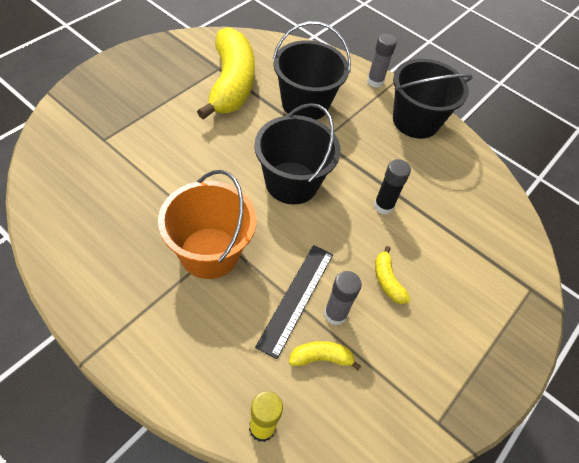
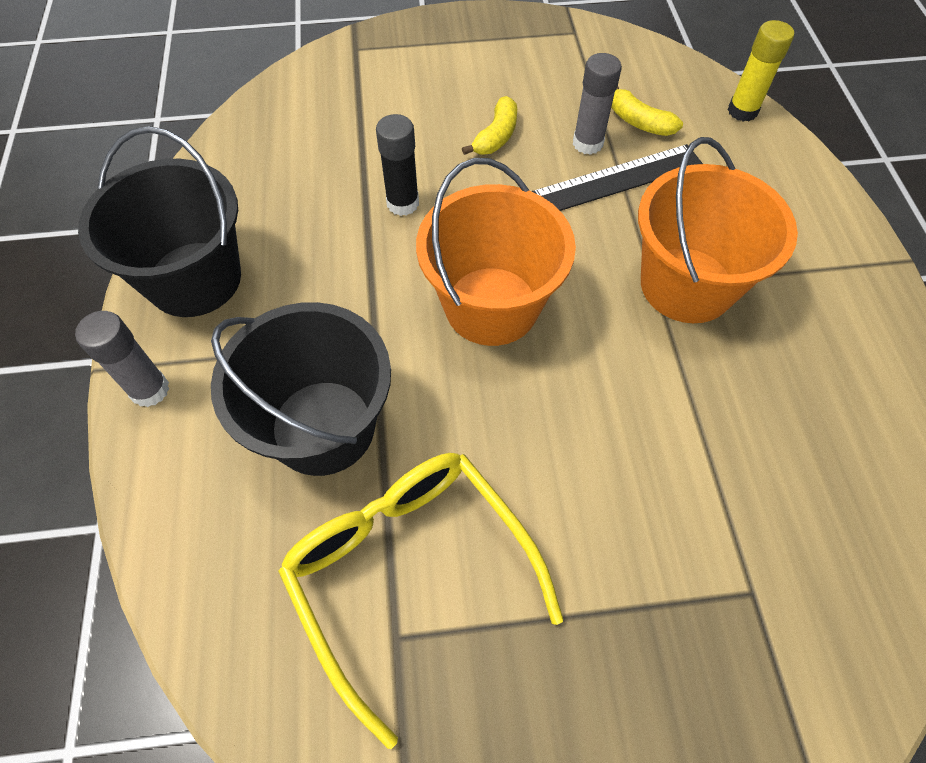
camera: 130 degrees left, 5 degrees up
yellow banana [197,27,255,120] -> yellow glasses [278,453,563,749]
black bucket [254,103,341,205] -> orange bucket [416,158,576,346]

